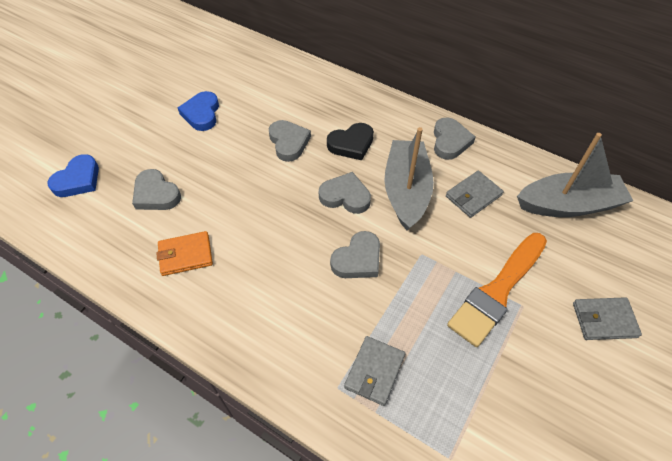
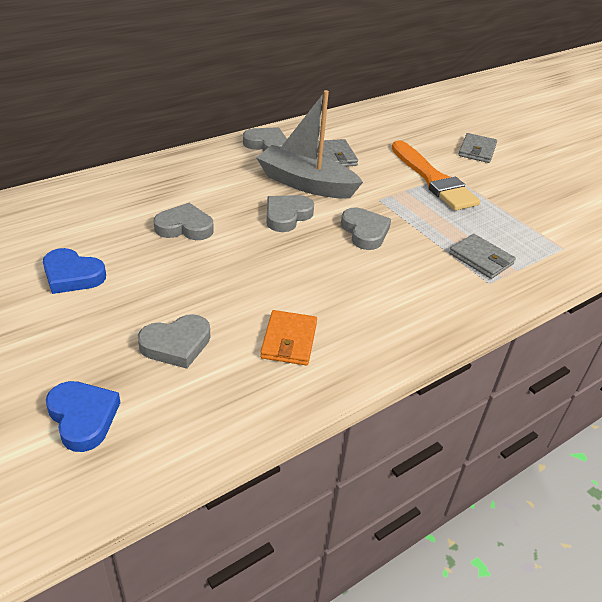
camera: 70 degrees left, 15 degrees down
black heart [327,123,374,160] -> none
grey boat [517,133,633,217] -> none

